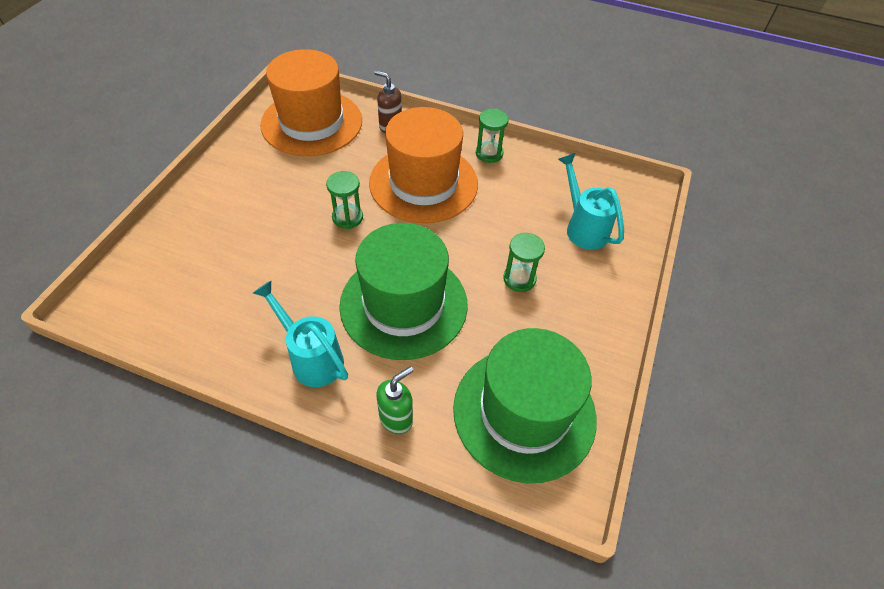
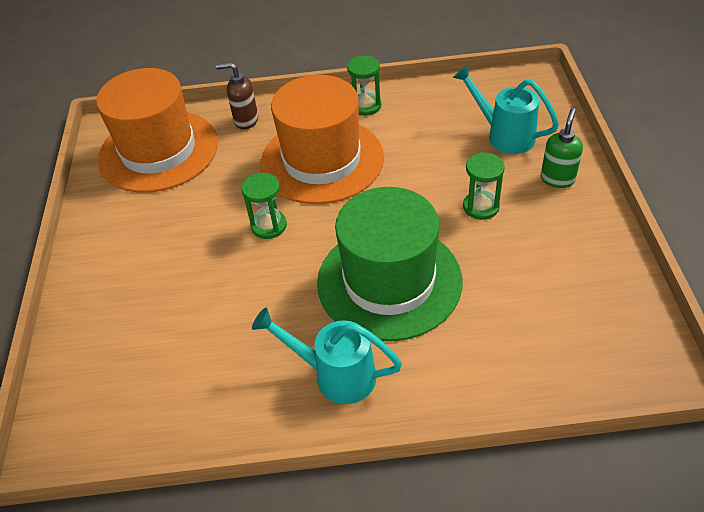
camera: 20 degrees left, 5 degrees down
green soap dispenser [376,366,414,434] -> green soap dispenser moved to [541,108,583,188]
green hat [453,328,597,483] -> none

